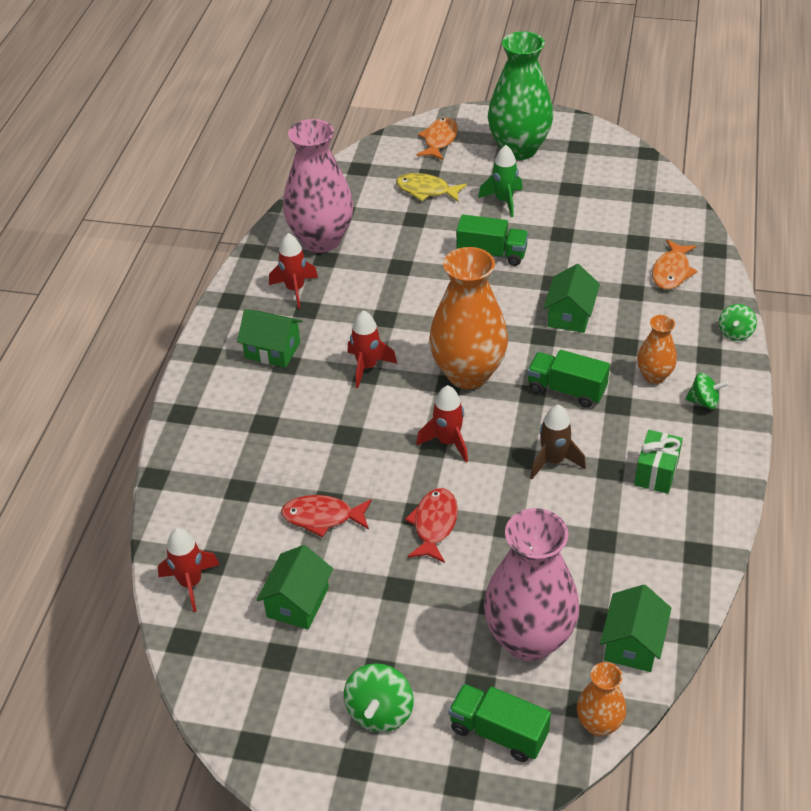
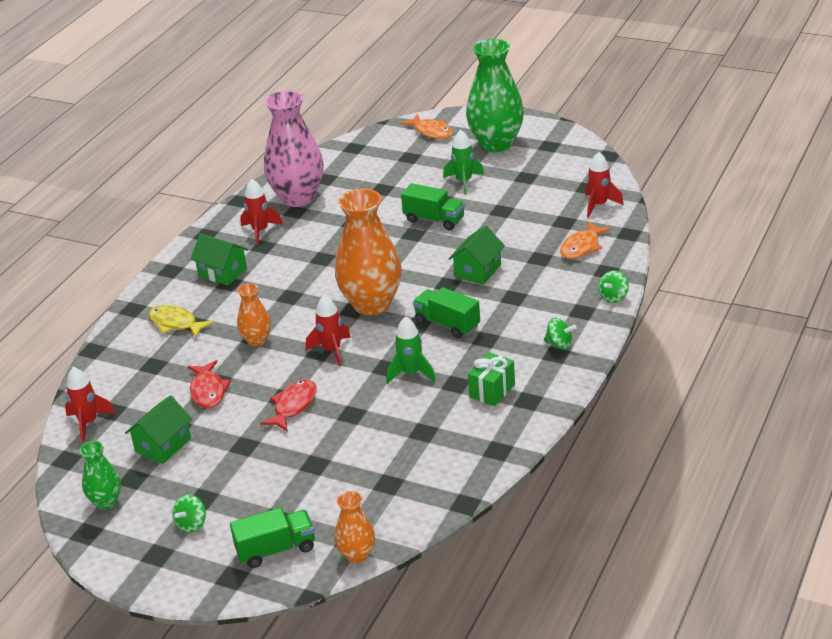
camera: 15 degrees right, 10 degrees down
red fish [281,495,372,537] -> red fish turned 120 degrees counterclockwise [188,360,231,408]
green spinning top [344,663,414,732] -> green spinning top [172,494,206,533], size x0.66
red rocket [348,310,397,388] -> red rocket moved to [585,152,624,218]
yellow fish [396,173,467,202] -> yellow fish moved to [149,305,214,338]
orange fish [416,118,458,160] -> orange fish turned 105 degrees clockwise [400,114,453,139]
green truck [449,684,551,762] -> green truck turned 120 degrees clockwise [230,508,315,568]
pink vase [484,508,579,661] -> none
brown rocket [530,404,586,479] -> green rocket [386,316,436,384]
green house [600,585,671,672] -> none
orange vase [637,315,677,384] -> orange vase moved to [237,283,271,346]
none -> green vase [80,441,121,510]

